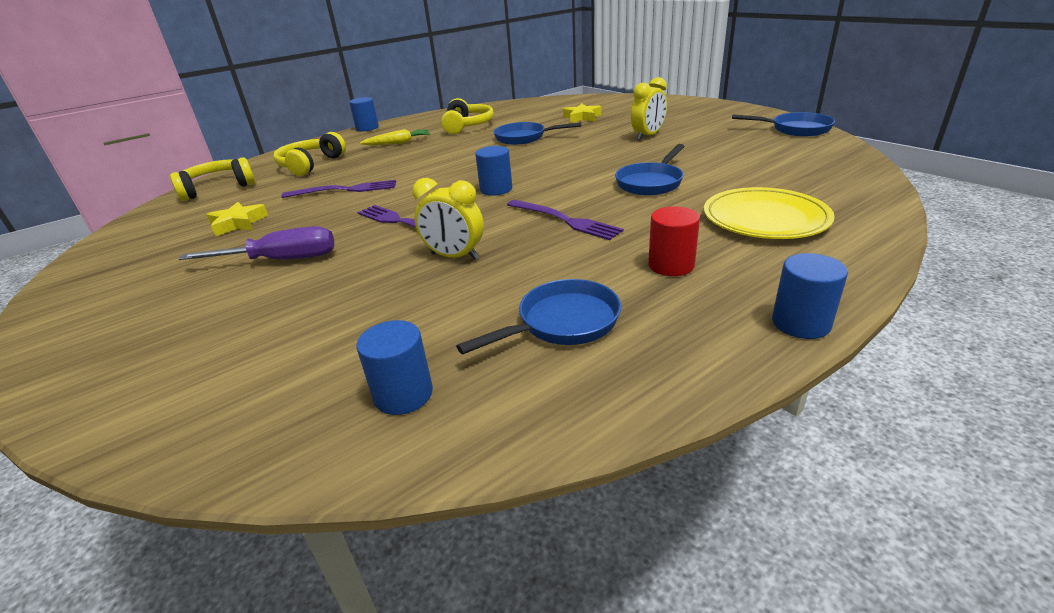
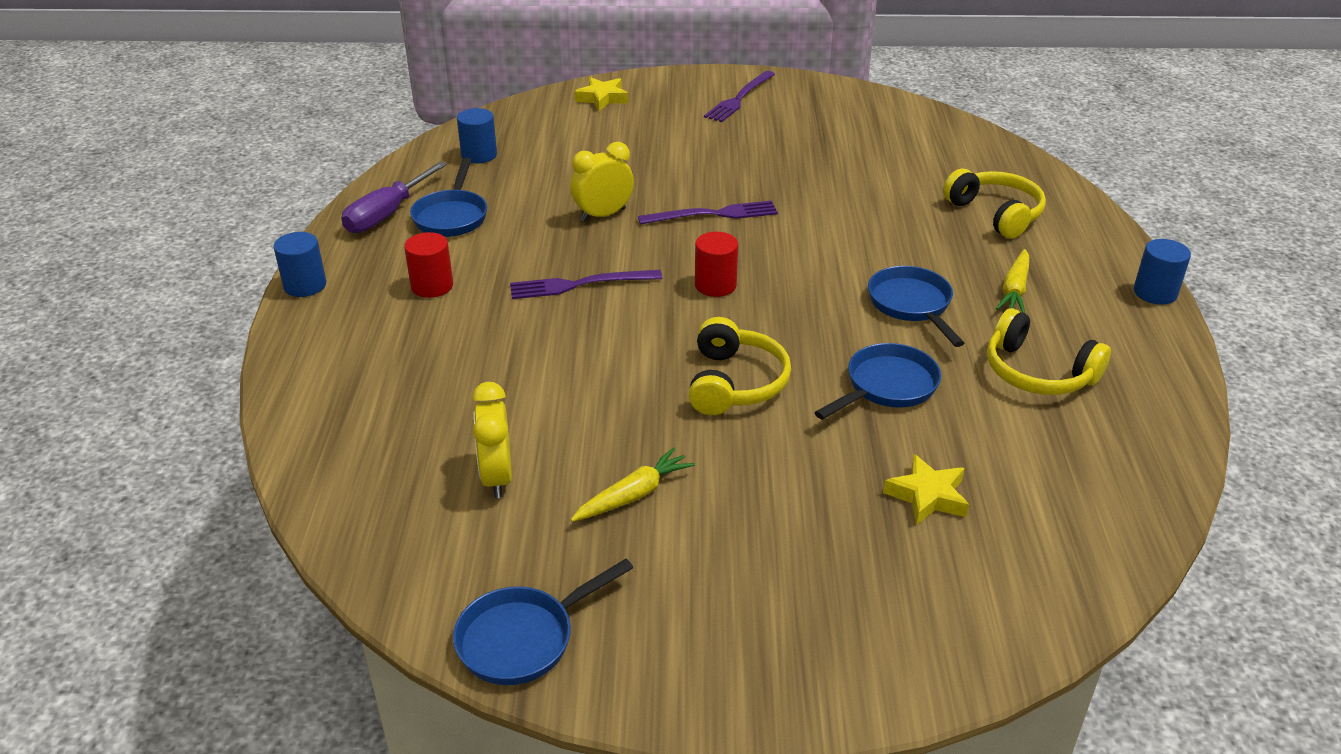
camera: 125 degrees right, 5 degrees up
yellow headphones [170,157,255,201] -> yellow headphones moved to [689,317,791,415]
purple screwdriver [179,226,334,260] -> purple screwdriver moved to [341,161,447,233]
yellow star [206,202,268,236] -> yellow star moved to [574,77,628,111]
purple fork [281,180,396,198] -> purple fork moved to [704,71,775,122]
blue cylinder [475,146,512,196] -> red cylinder [695,232,738,297]
blue pan [615,144,685,195] -> blue pan moved to [868,266,964,347]
yellow clock [631,77,667,140] -> yellow clock moved to [472,382,512,498]
yellow plate [704,187,835,239] -> none
none -> yellow carrot [571,447,695,522]

